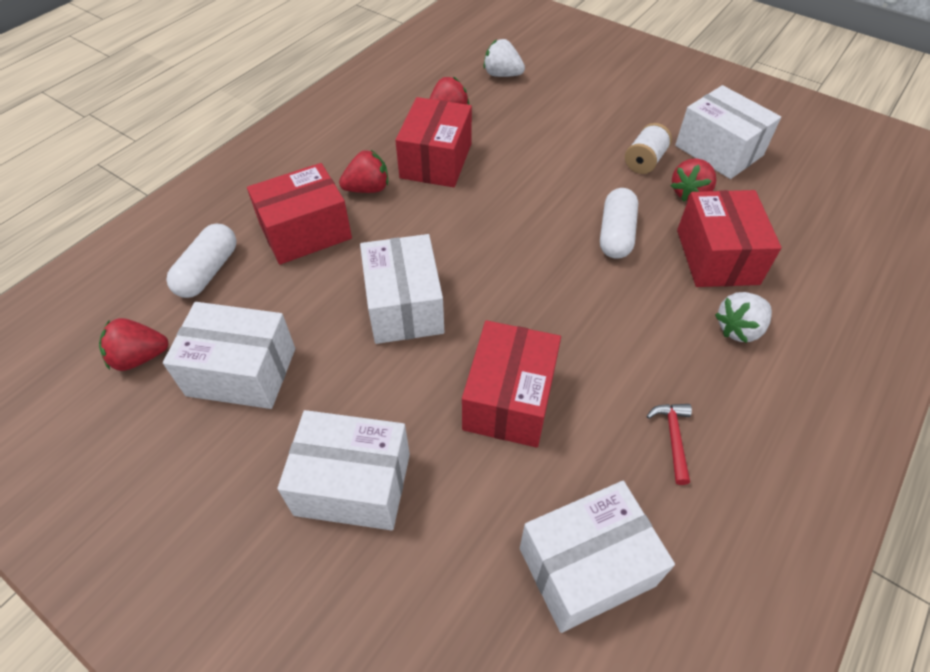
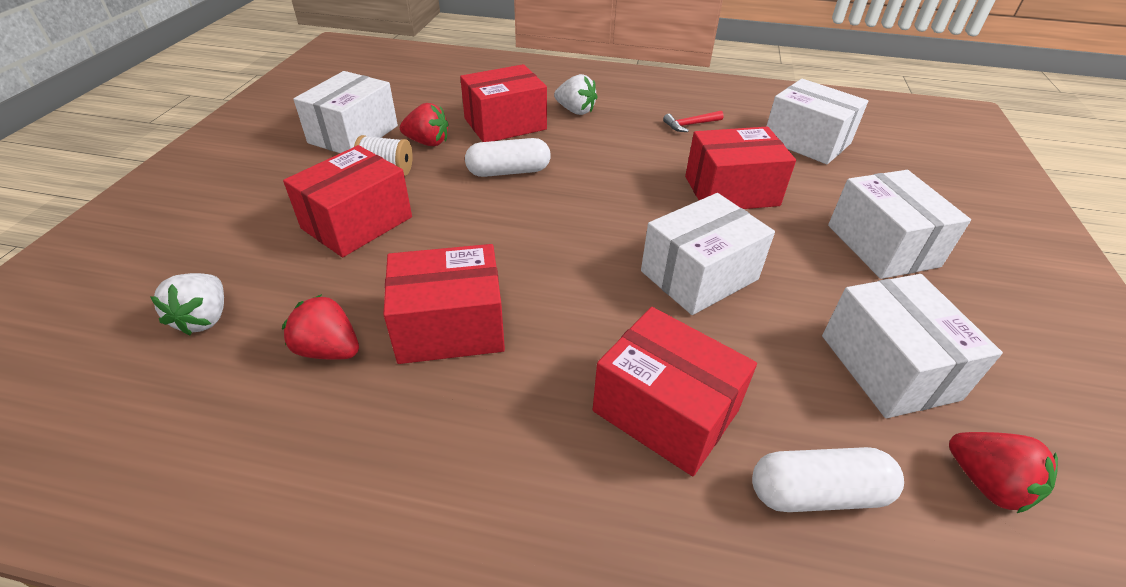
camera: 115 degrees left, 10 degrees down
red strawberry [339,150,388,193] -> none
none -> red box [283,145,412,257]

